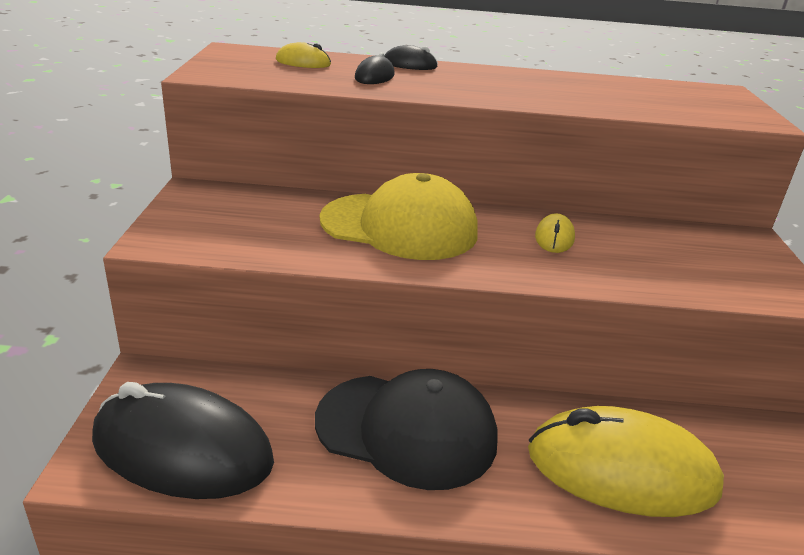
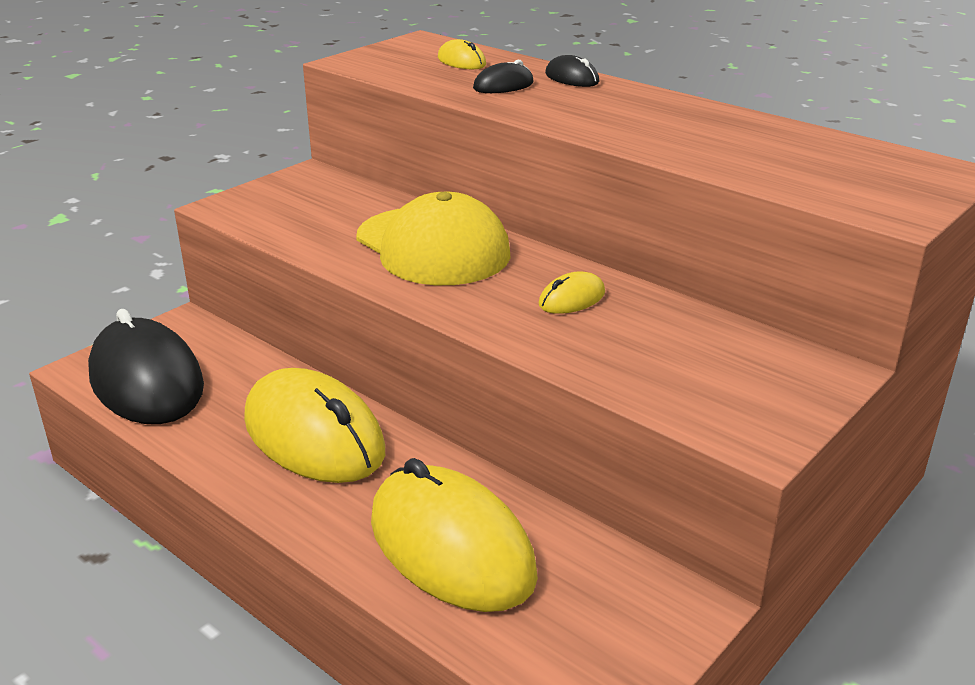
camera: 40 degrees right, 0 degrees up
black cap [315,369,497,490] -> yellow mouse [244,368,385,483]

